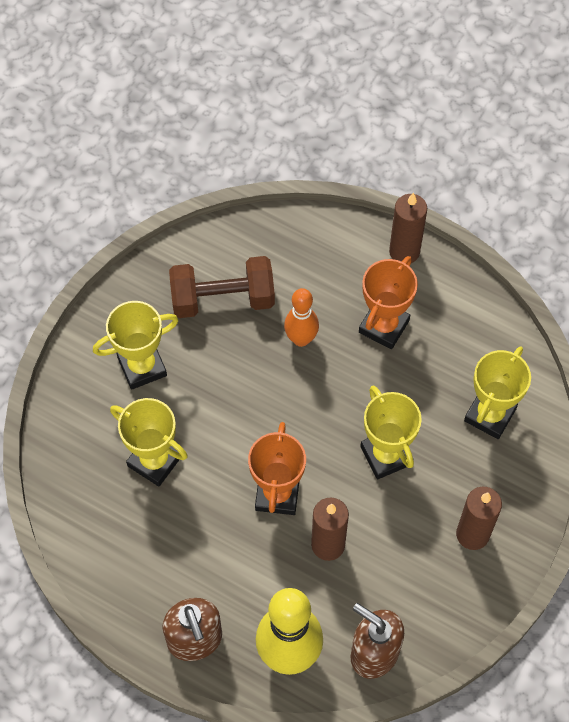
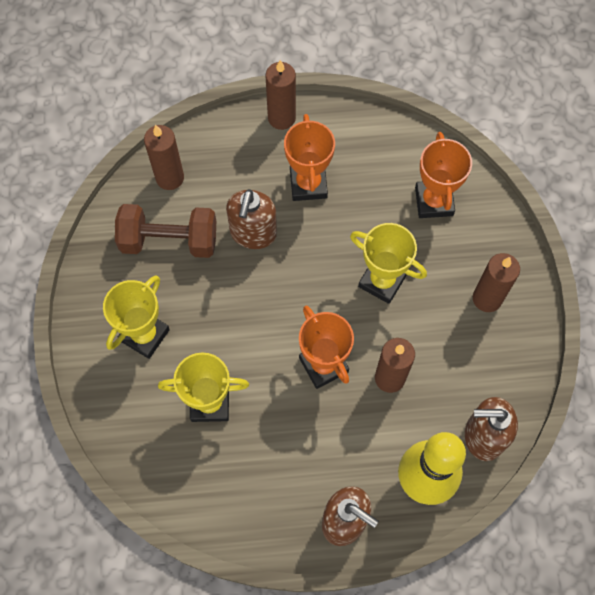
camera: 35 degrees left, 5 degrees up
brown dumbbell [169,256,275,318] -> brown dumbbell turned 45 degrees clockwise [115,204,216,258]
orange bowling pin [284,288,319,347] -> brown soap dispenser [226,189,277,249]
yellow trophy [464,346,531,439] -> orange trophy [415,132,472,218]
none -> brown candle [144,125,184,190]

